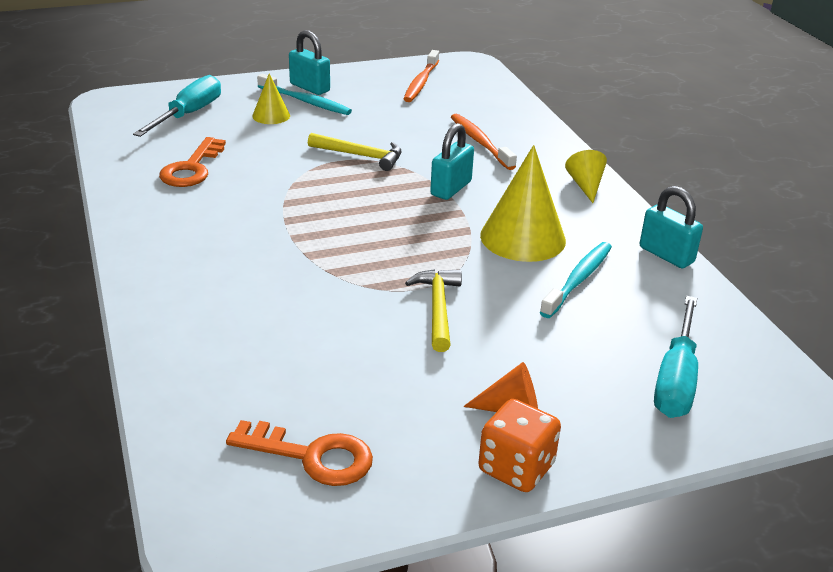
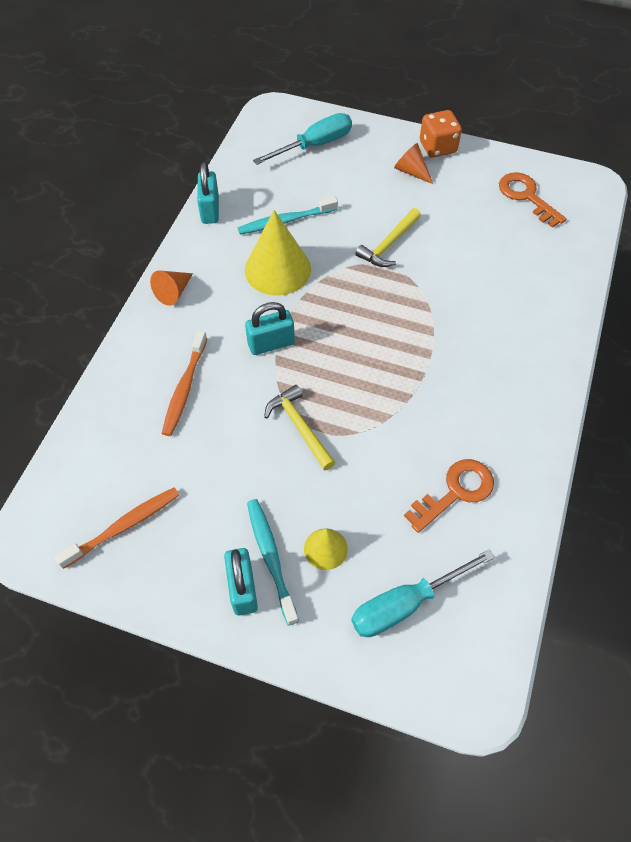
camera: 140 degrees left, 25 degrees up
yellow cone [565,150,607,203] -> orange cone [150,271,193,306]

